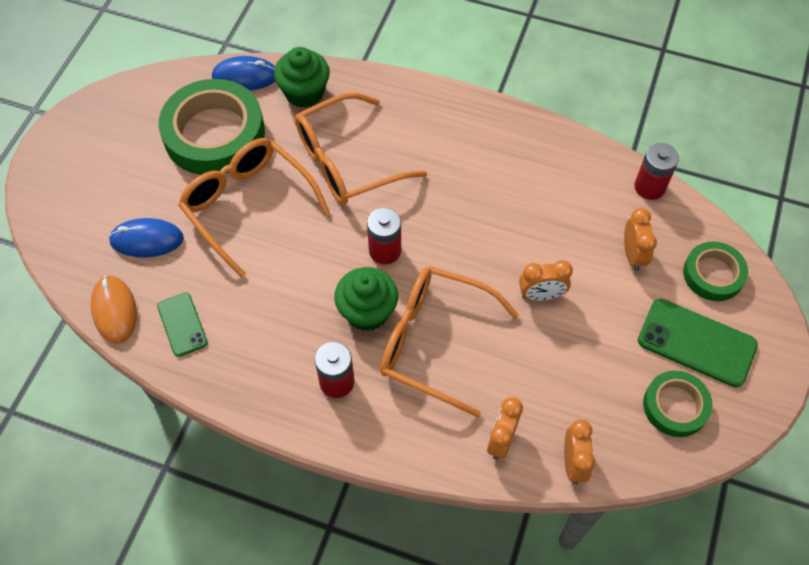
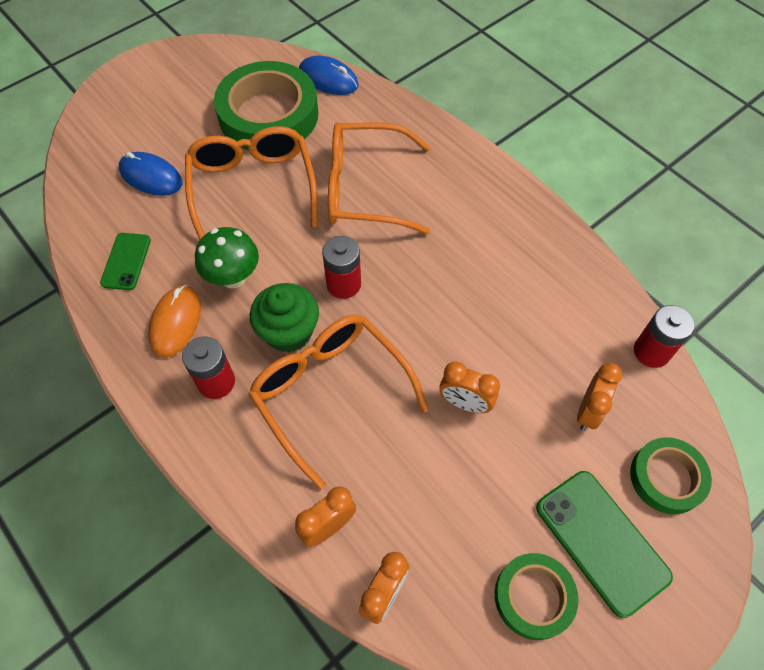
camera: 30 degrees right, 0 degrees up
orange mouse [91,275,137,344] -> orange mouse moved to [148,285,201,358]
green cupcake [274,47,330,108] -> none
none -> green mushroom [195,227,259,289]

